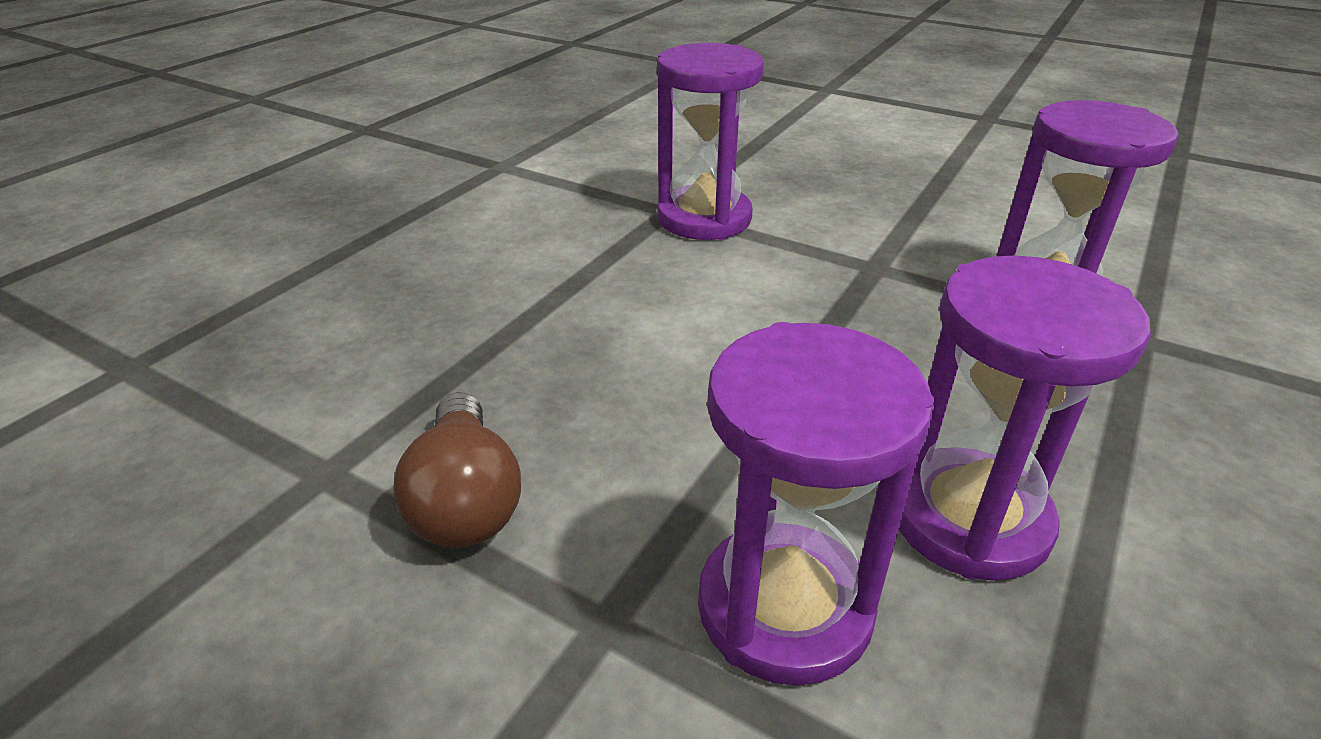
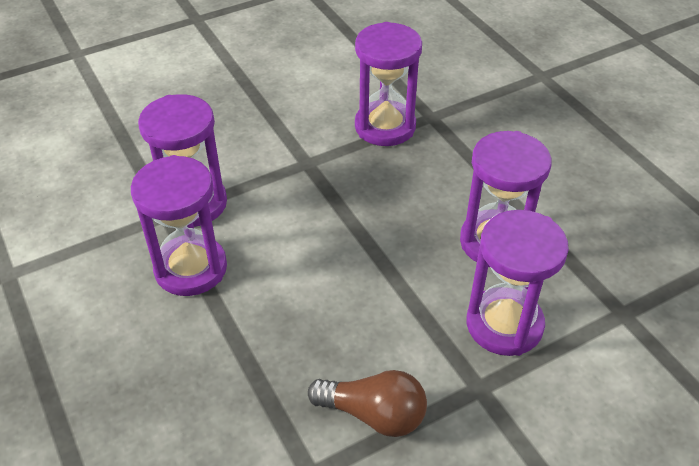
camera: 60 degrees left, 10 degrees up
none -> purple hourglass [131,155,227,296]

